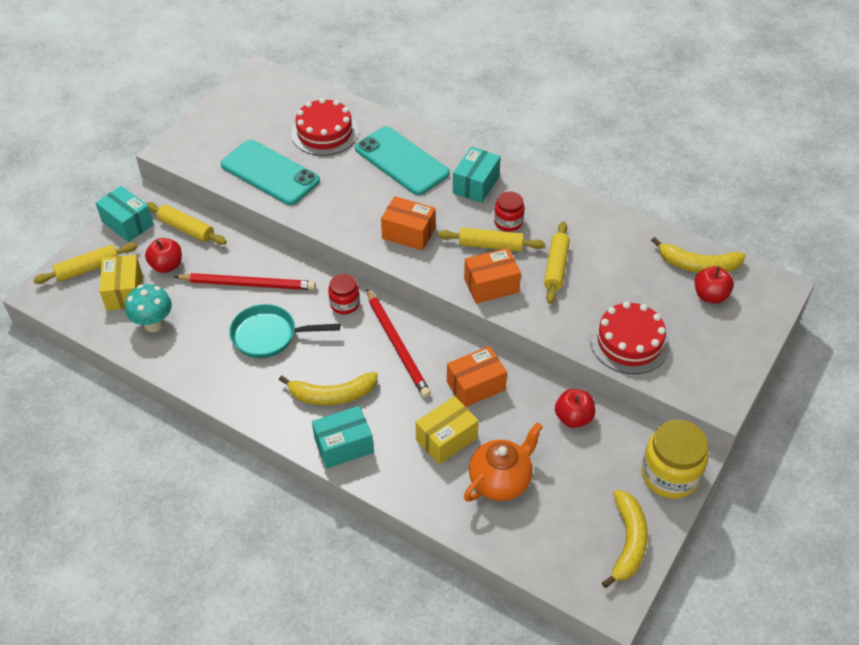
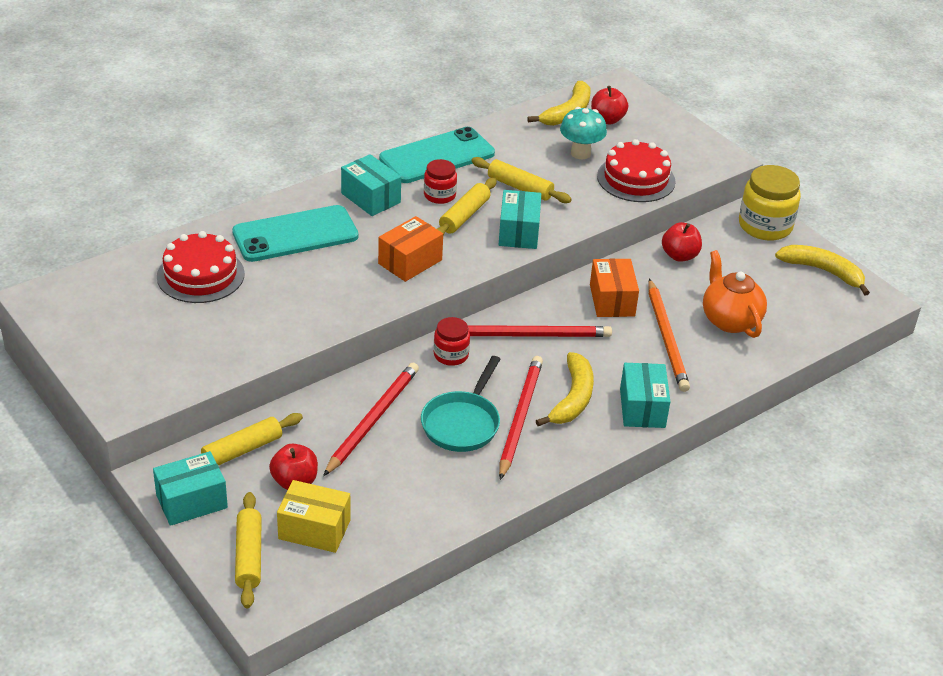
camera: 70 degrees left, 10 degrees down
turquoise mushroom [125,284,172,332] -> turquoise mushroom moved to [560,107,607,160]
turquoise phone [221,140,320,205] -> turquoise phone moved to [379,127,495,183]
yellow box [416,396,479,465] -> orange pencil [648,279,690,392]
orange box [464,248,521,304] -> turquoise box [499,190,541,249]
none -> red pencil [499,356,543,480]

